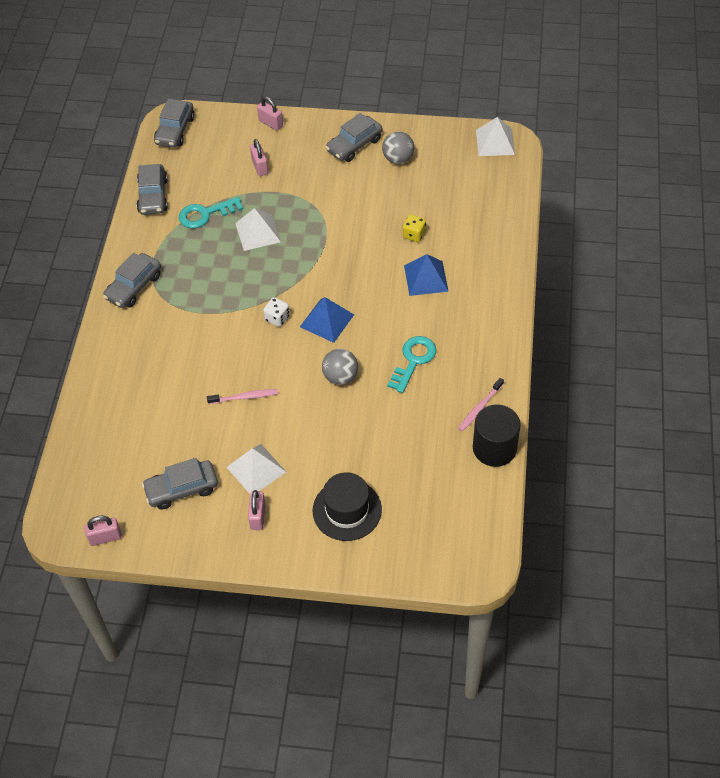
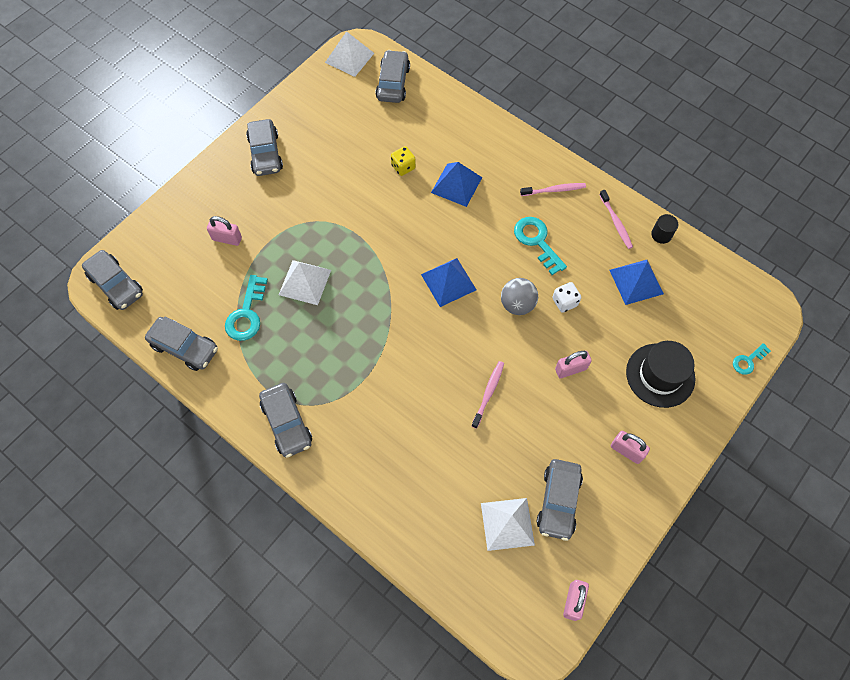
camera: 60 degrees left, 10 degrees up
white pyramid [227,444,286,494] -> white pyramid moved to [481,498,535,551]
pink padlock [257,96,283,131] -> pink padlock moved to [555,351,592,379]
white dice [263,297,290,327] -> white dice moved to [552,282,581,313]
grey ball [382,131,414,164] -> none
black cylinder [473,404,521,467] -> black cylinder [651,214,679,244], size x0.50
none -> grey car [376,50,410,103]
none -> pink toothbrush [520,183,586,196]
none -> blue pyramid [610,260,664,305]
none -> turquoise key [733,343,771,375]

